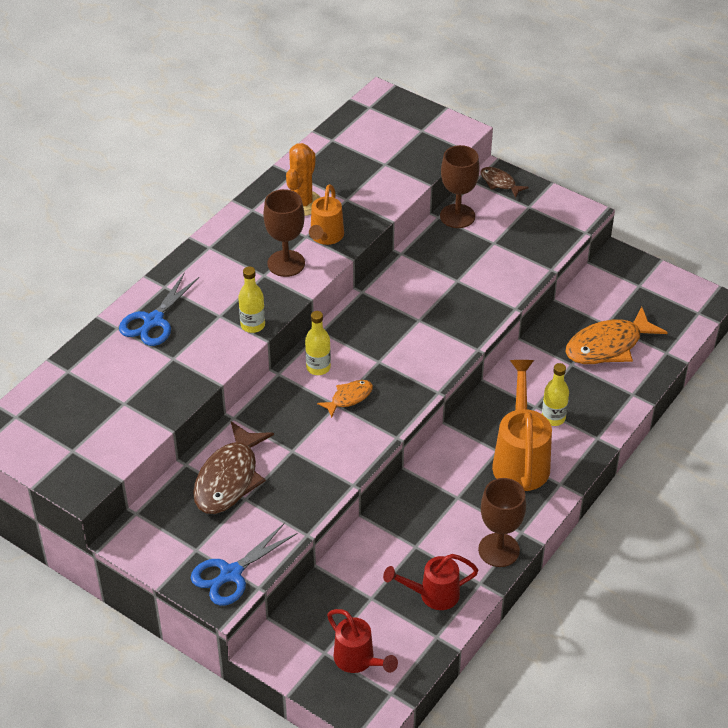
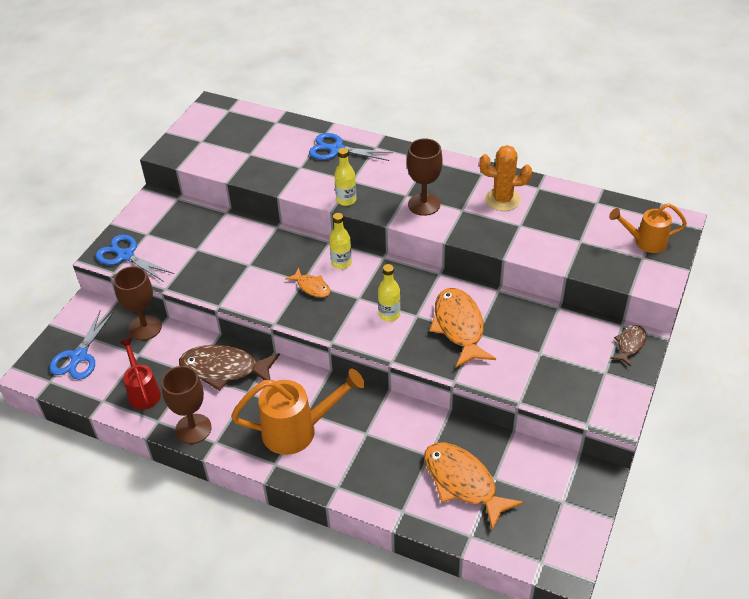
camera: 80 degrees right, 0 degrees up
brown fish [193,421,274,514] -> brown fish moved to [179,345,280,391]
orange watering can [309,184,344,245] -> orange watering can moved to [609,203,687,253]
red watering can [327,609,398,673] -> blue scissors [49,310,113,380]
brown goblet [440,145,480,228] -> brown goblet moved to [113,266,162,340]
yellow bottle [542,363,569,426] -> yellow bottle moved to [378,264,401,322]
none -> orange fish [430,288,496,368]

